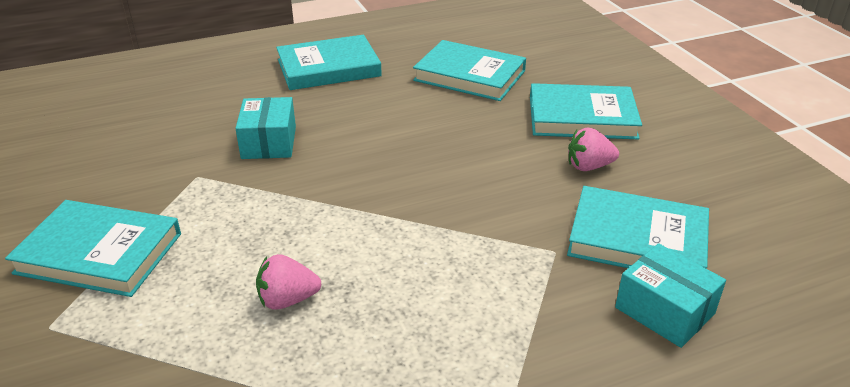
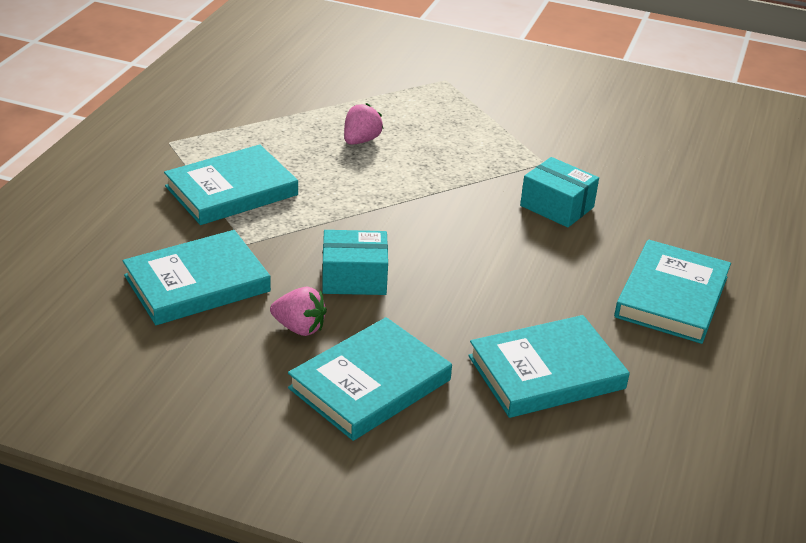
camera: 130 degrees right, 0 degrees up
turquoise book [5,200,181,297] -> turquoise book moved to [164,144,298,225]
pink strawberry [568,127,619,171] -> pink strawberry turned 75 degrees clockwise [270,287,327,336]
turquoise box [615,243,726,348] -> turquoise box moved to [322,230,388,295]

